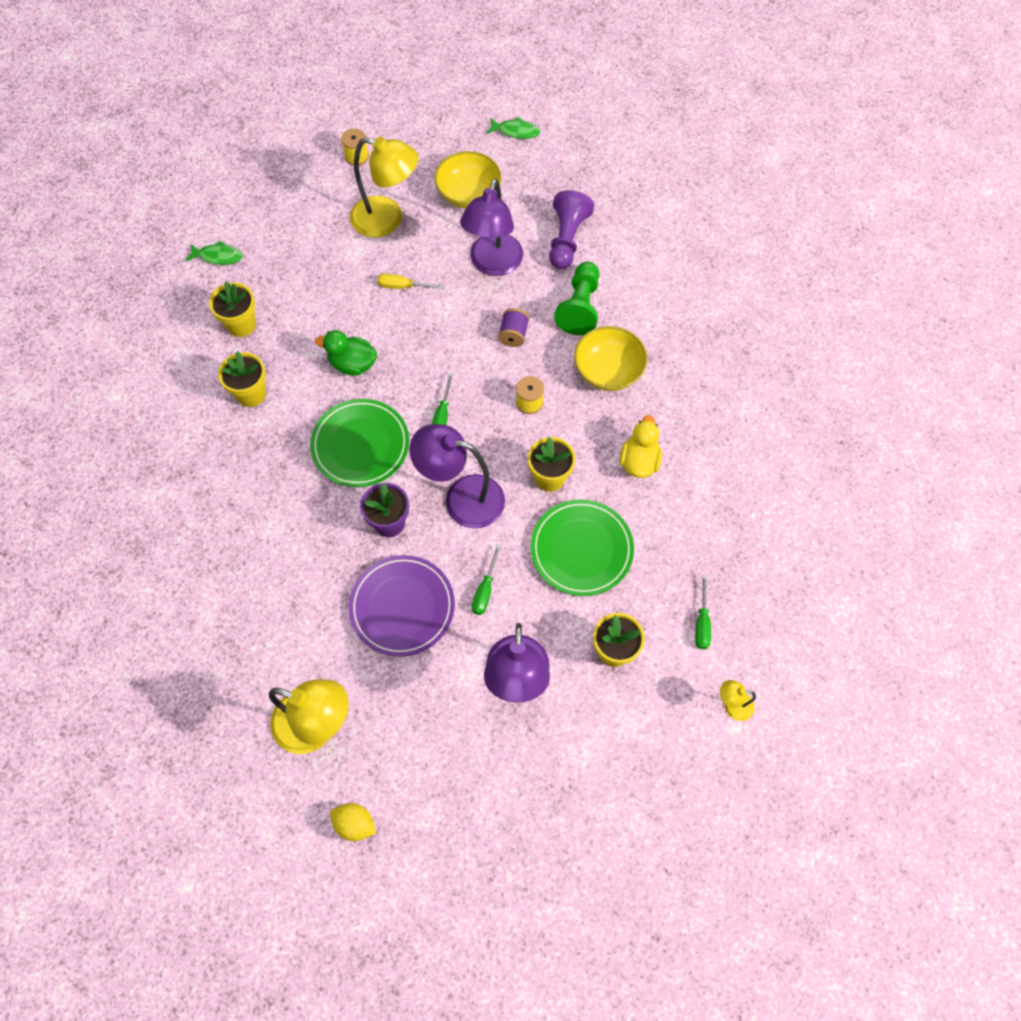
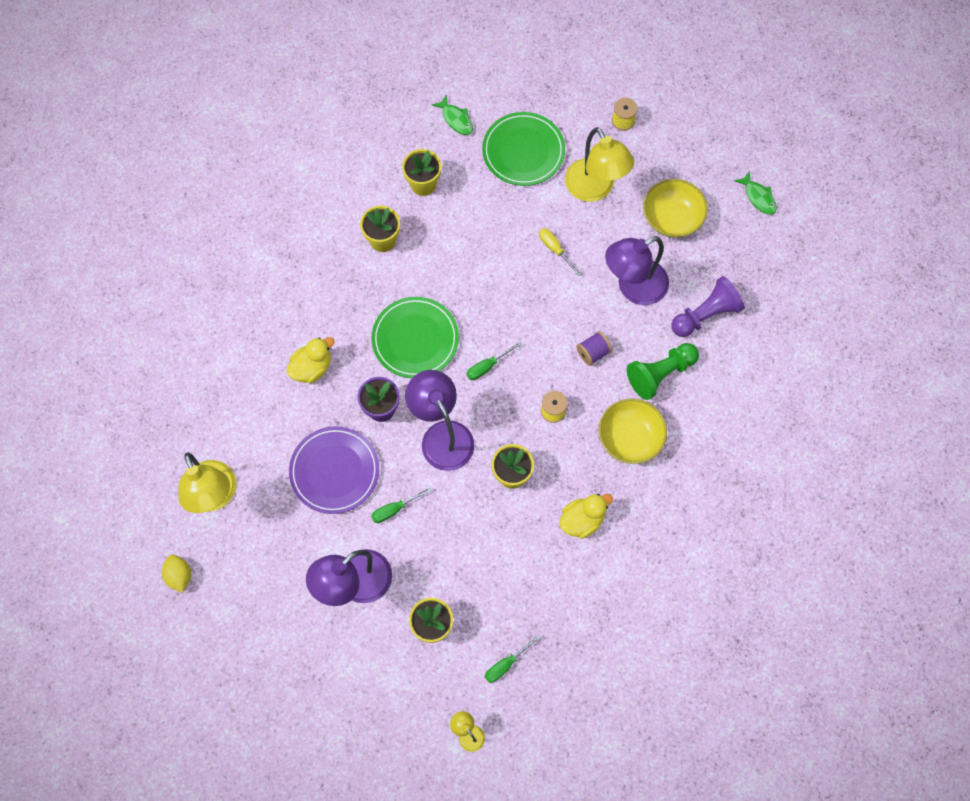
camera: 45 degrees right, 5 degrees up
green duck [315,330,377,376] -> none
green plate [531,499,634,596] -> green plate moved to [482,112,565,186]
none -> yellow duck [286,337,335,383]

